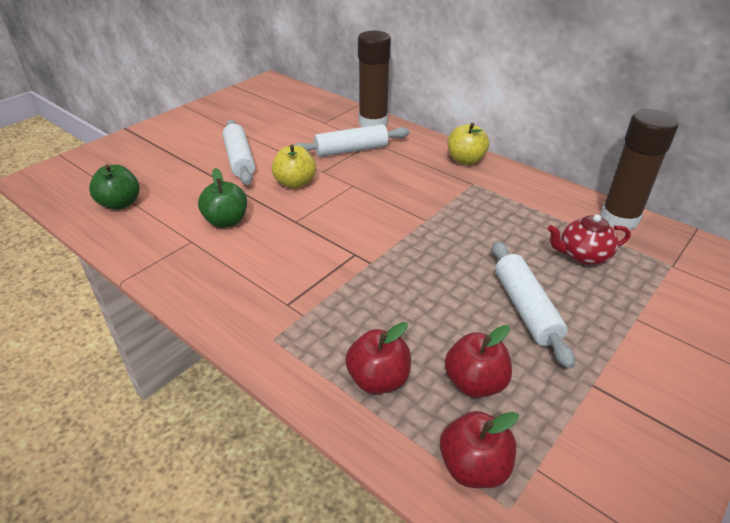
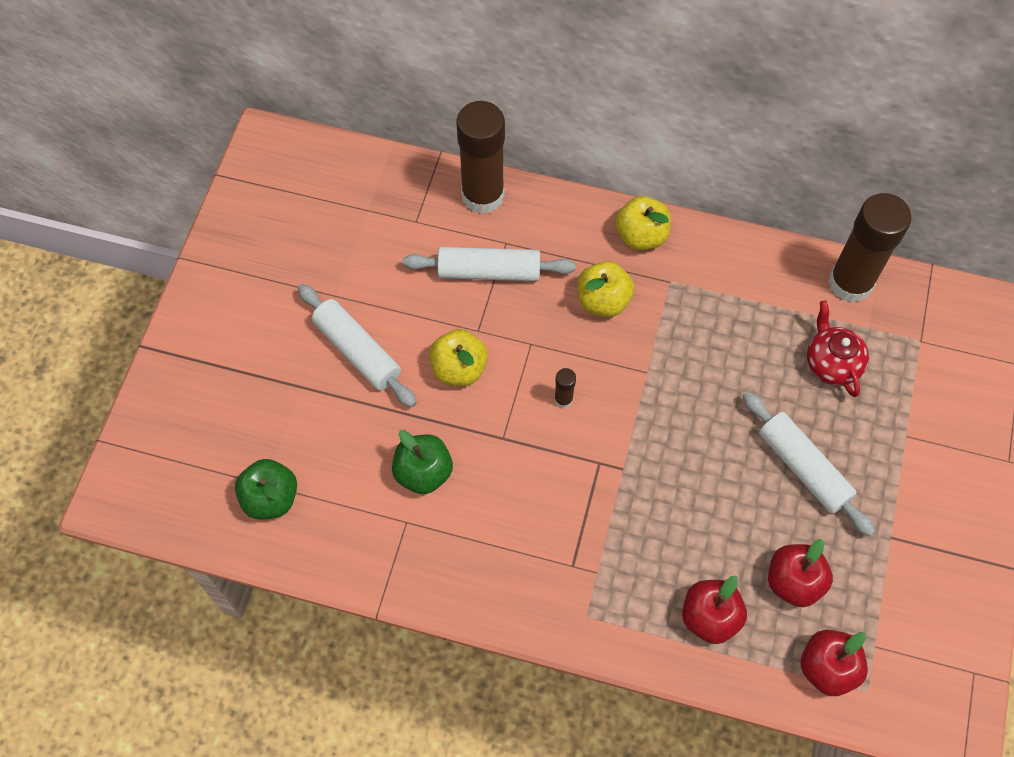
camera: 25 degrees left, 25 degrees up
white rolling pin [294,124,410,157] -> white rolling pin turned 45 degrees clockwise [402,247,576,281]
red teapot [547,214,631,265] -> red teapot turned 105 degrees clockwise [807,300,869,397]
none -> brown glue stick [554,368,576,408]
none -> yellow apple [578,261,634,317]

